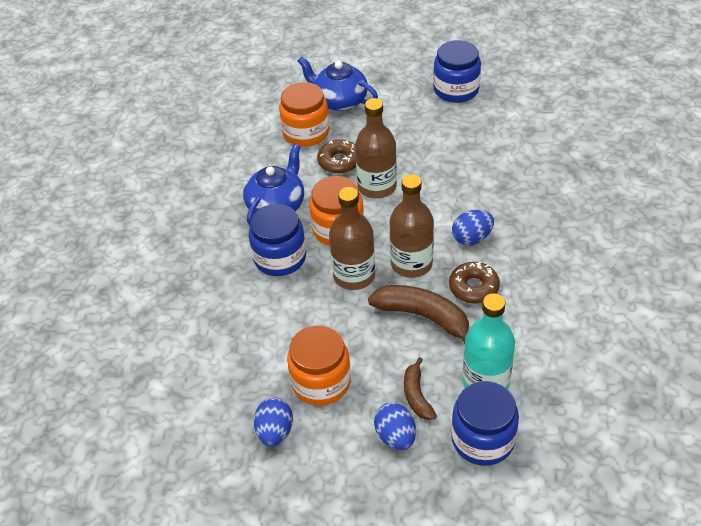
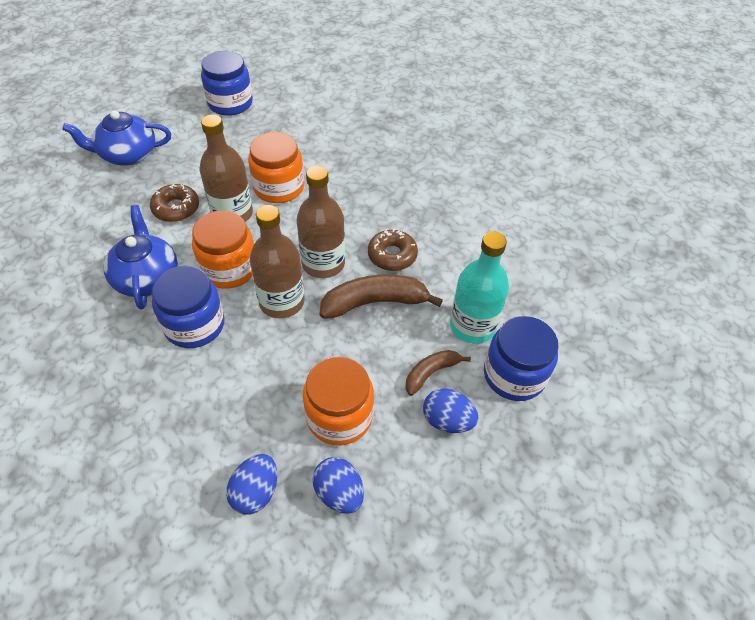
camera: 45 degrees left, 5 degrees up
orange jar [279,82,329,146] -> orange jar moved to [248,132,304,203]
brown banana [404,357,437,420] -> brown banana turned 105 degrees clockwise [406,350,471,396]
blue egg [452,210,494,245] -> blue egg moved to [226,454,277,514]

